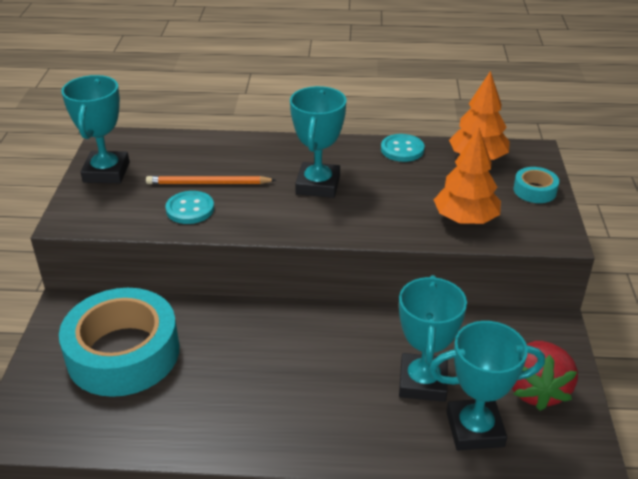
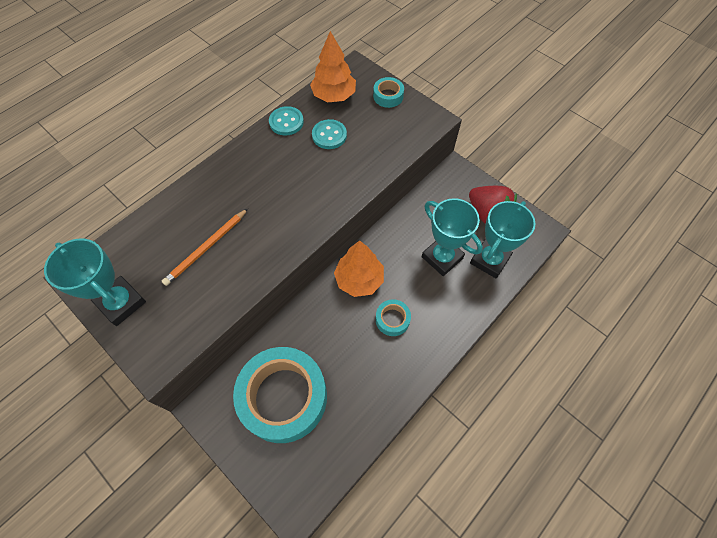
camera: 50 degrees left, 25 degrees up
turquoise button [166,191,214,224] -> turquoise button moved to [312,119,347,149]
turquoise trophy [290,86,346,198] -> none
orange tree [434,127,501,224] -> orange tree moved to [334,241,384,297]
none -> turquoise tape [376,299,411,336]

